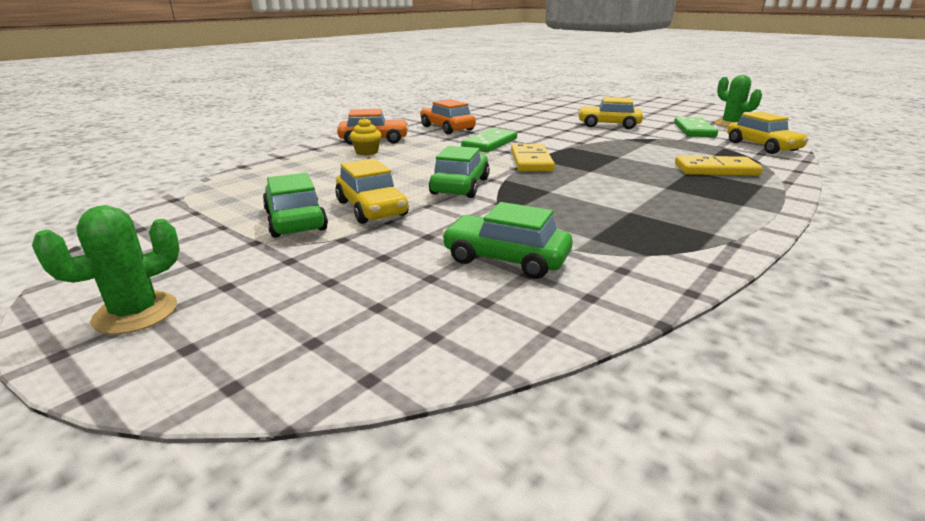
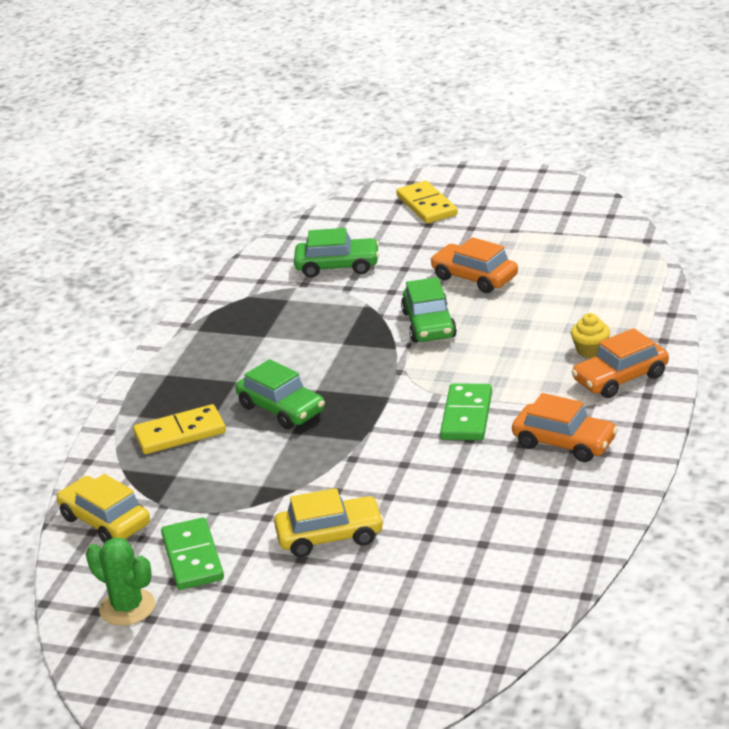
camera: 160 degrees right, 5 degrees up
green cactus [32,205,180,335] -> none
green car [262,173,328,238] -> green car moved to [236,359,325,429]
yellow car [335,158,409,224] -> orange car [430,237,518,293]
yellow domino [511,144,555,171] -> yellow domino moved to [396,181,458,223]

